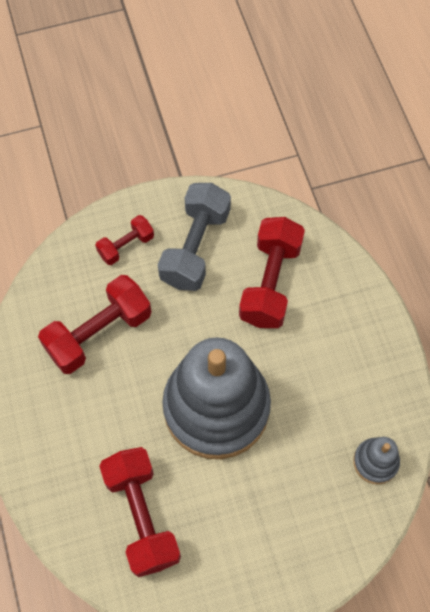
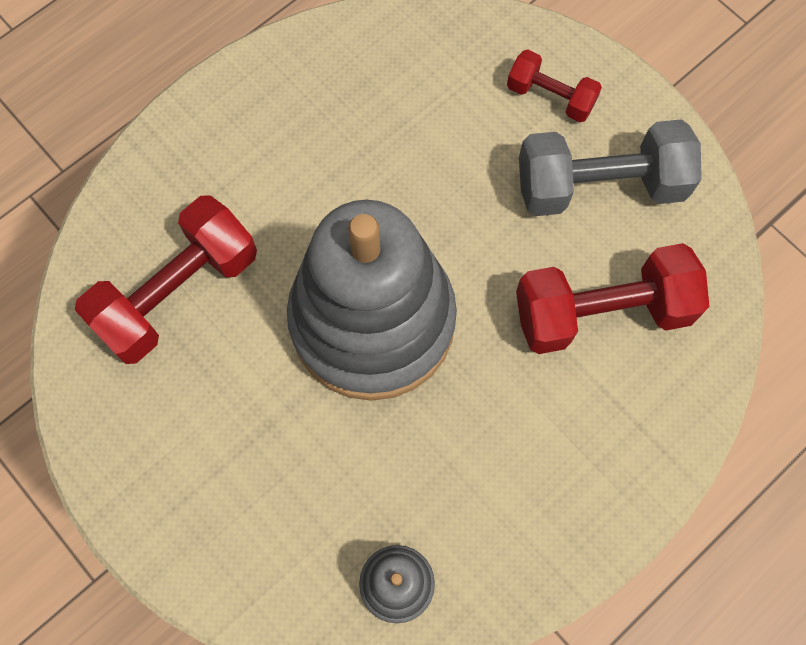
camera: 65 degrees right, 5 degrees up
red dumbbell [38,275,152,374] -> none

